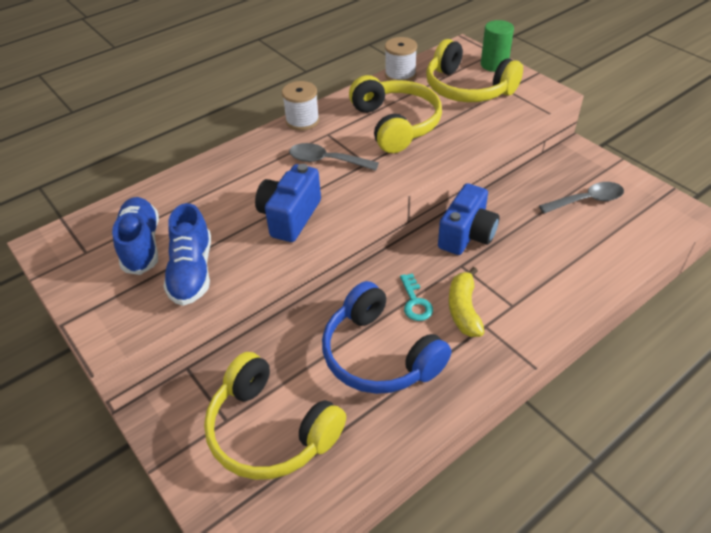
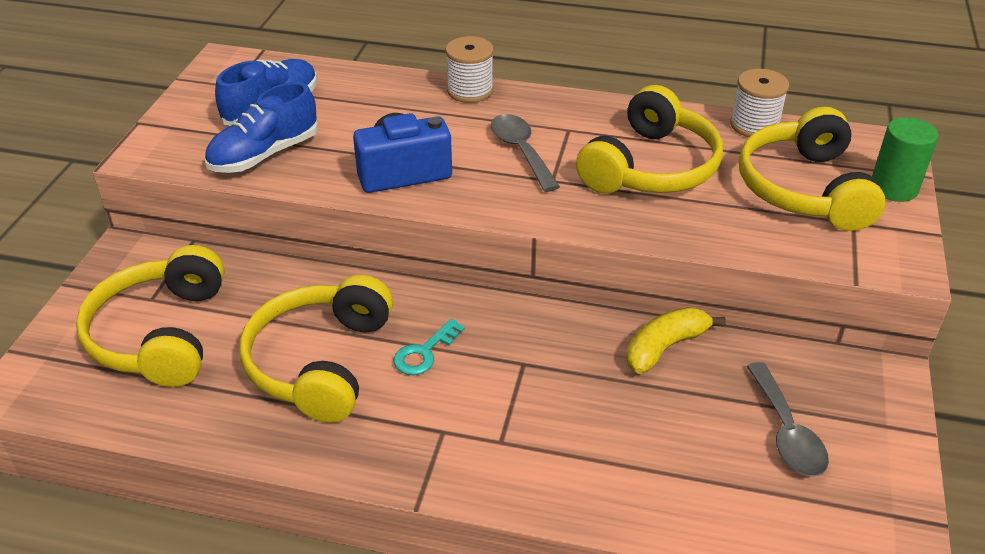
camera: 50 degrees right, 5 degrees down
white spool [282,81,319,131] -> white spool moved to [445,36,494,103]
blue headphones [322,281,452,394] -> yellow headphones [240,275,393,423]
blue camera [438,183,499,255] -> none
yellow banana [449,267,485,337] -> yellow banana moved to [626,307,726,374]
grey spoon [539,182,624,214] -> grey spoon turned 45 degrees clockwise [746,362,829,477]

